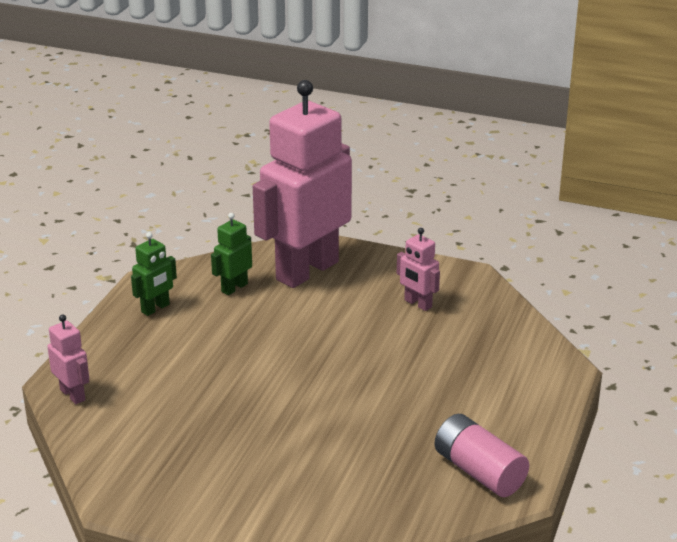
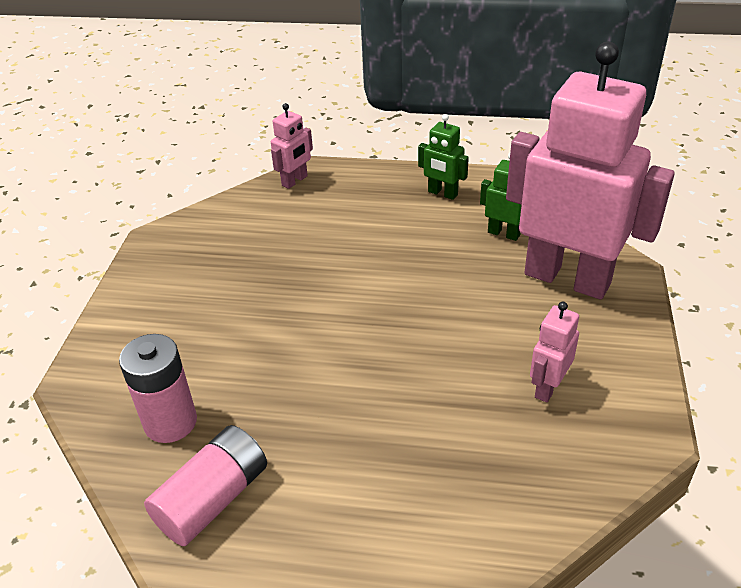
camera: 80 degrees right, 10 degrees up
none -> pink battery [119,334,197,443]

